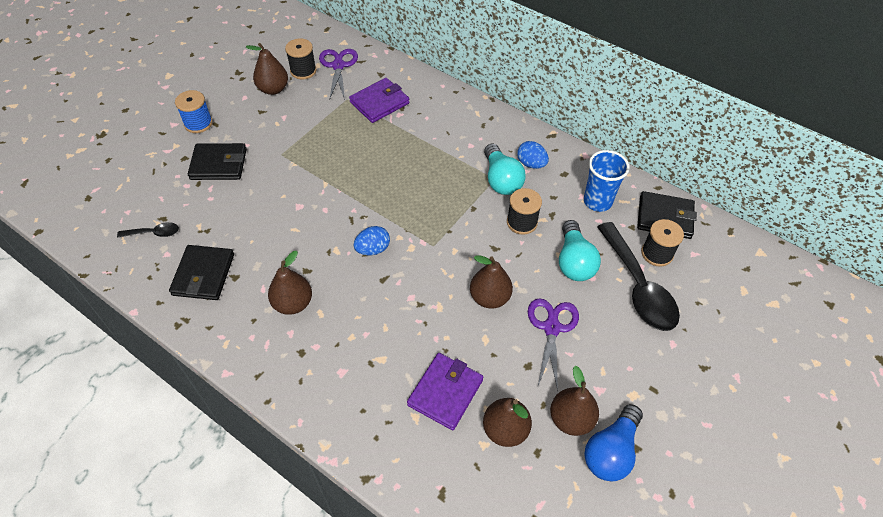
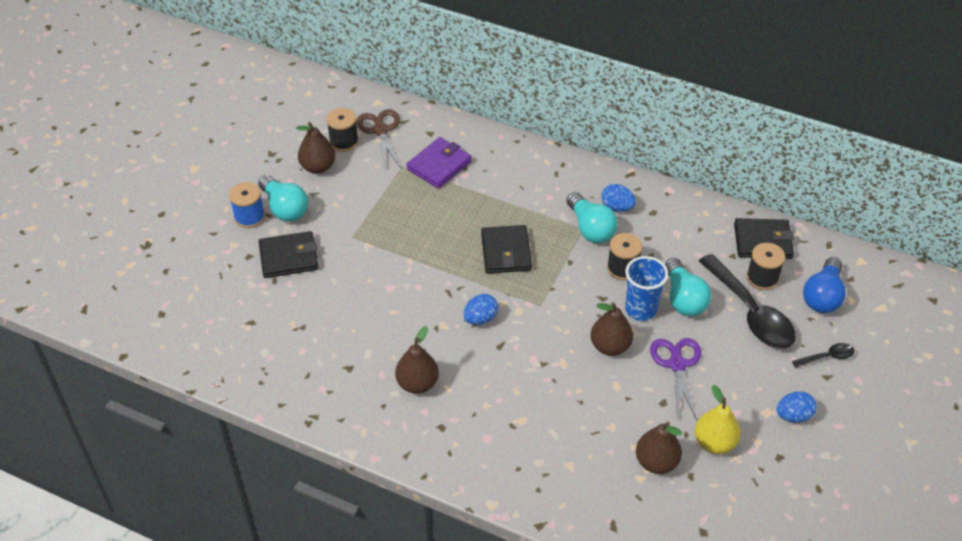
camera: 10 degrees left, 5 degrees down
black spoon [117,222,179,238] -> black spoon moved to [792,343,855,368]
black wallet [169,245,234,300] -> black wallet moved to [481,225,532,273]
purple scissors [319,49,358,100] -> brown scissors [357,109,401,170]
purple wallet [407,353,483,430] -> none
brown pear [550,366,599,436] -> yellow pear [695,385,741,454]
blue cup [584,150,630,212] -> blue cup moved to [625,256,668,321]
blue light bulb [585,404,643,481] -> blue light bulb moved to [803,257,846,313]
none -> turquoise light bulb [258,175,308,222]
none -> blue egg [777,391,817,423]

